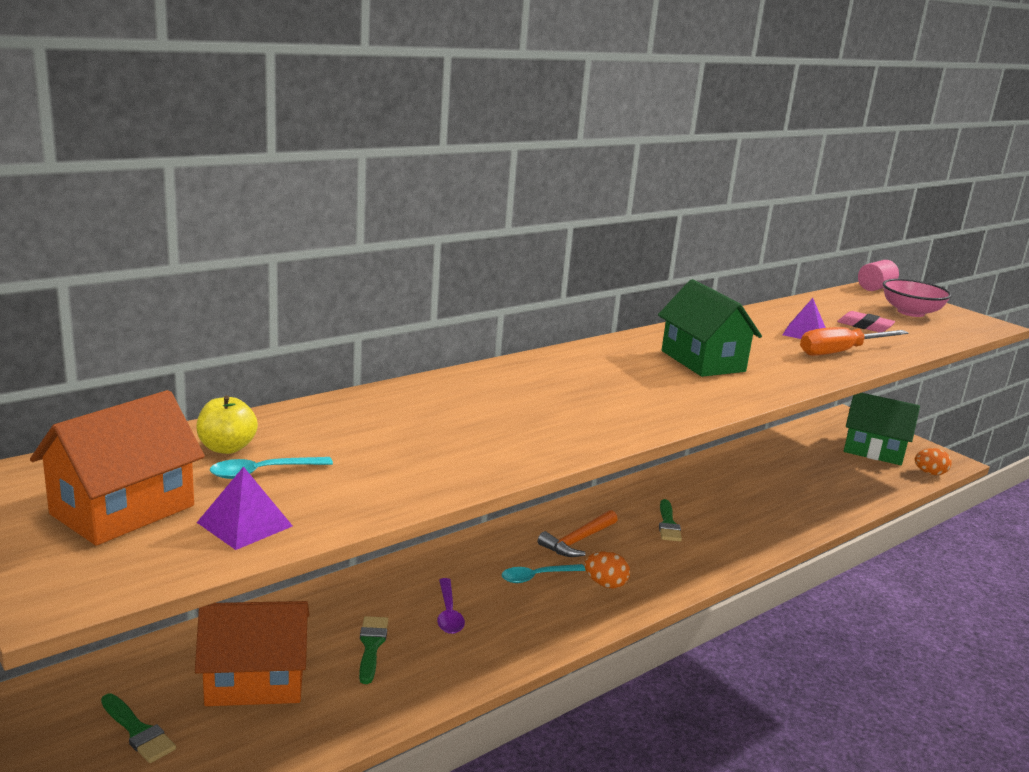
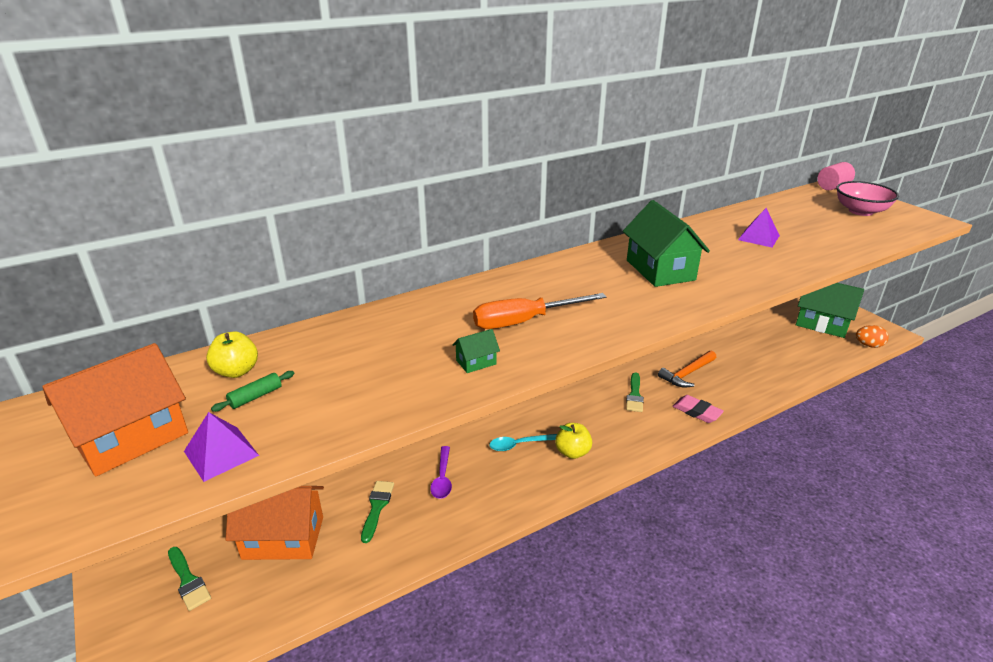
camera: 10 degrees right, 10 degrees up
turquoise spoon [210,457,333,479] -> green rolling pin [211,371,294,412]
orange hammer [538,510,618,557] -> orange hammer moved to [658,350,716,388]
orange egg [584,551,630,589] -> yellow apple [555,423,592,459]
orange screwdriver [800,327,908,356] -> orange screwdriver moved to [473,293,606,329]
pink eraser [837,311,895,332] -> pink eraser moved to [672,395,724,423]
none -> green house [452,329,500,373]

